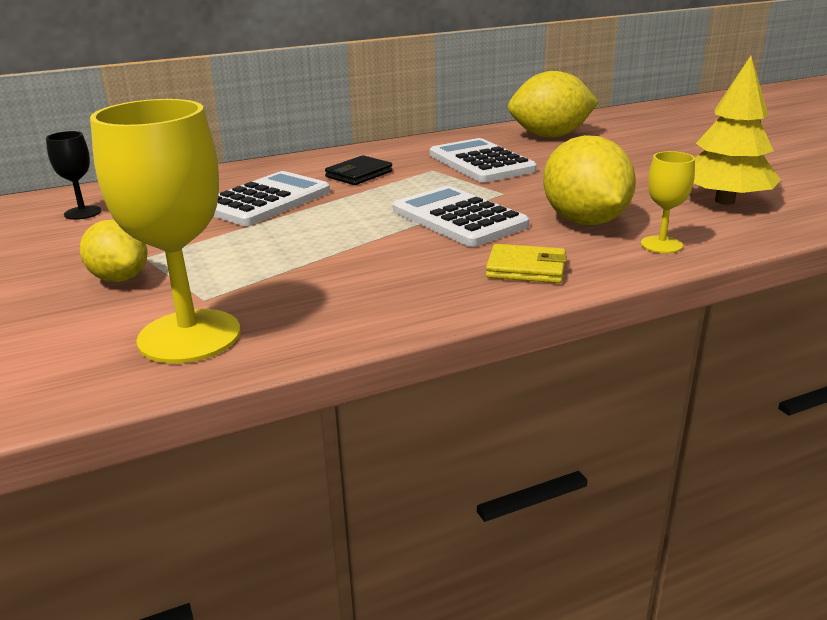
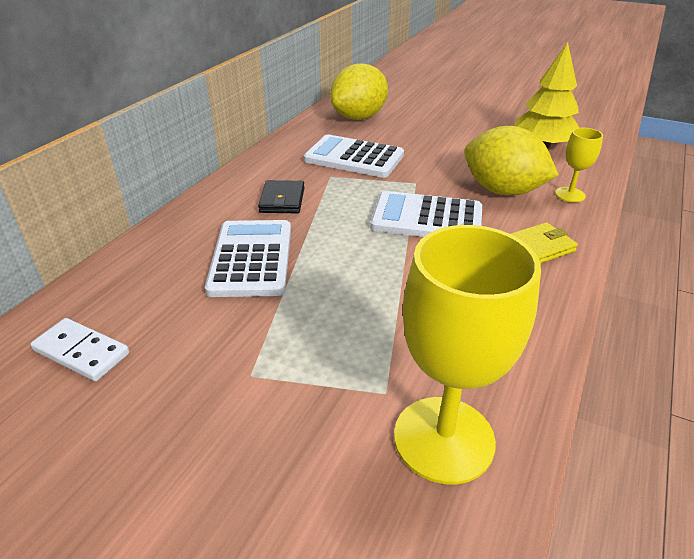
camera: 40 degrees left, 10 degrees up
black goblet [46,131,102,220] -> white domino [31,318,129,381]
yellow lemon [80,219,148,282] -> none

